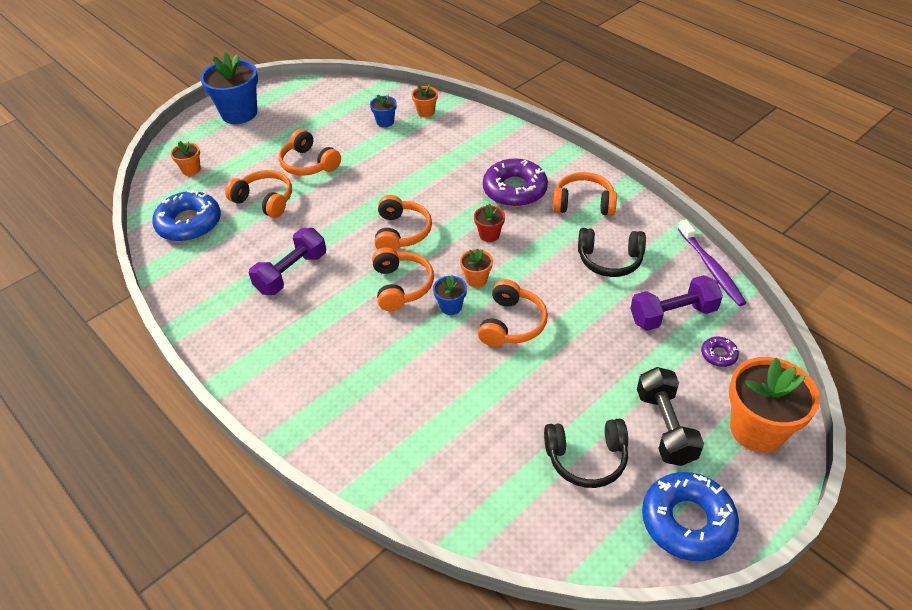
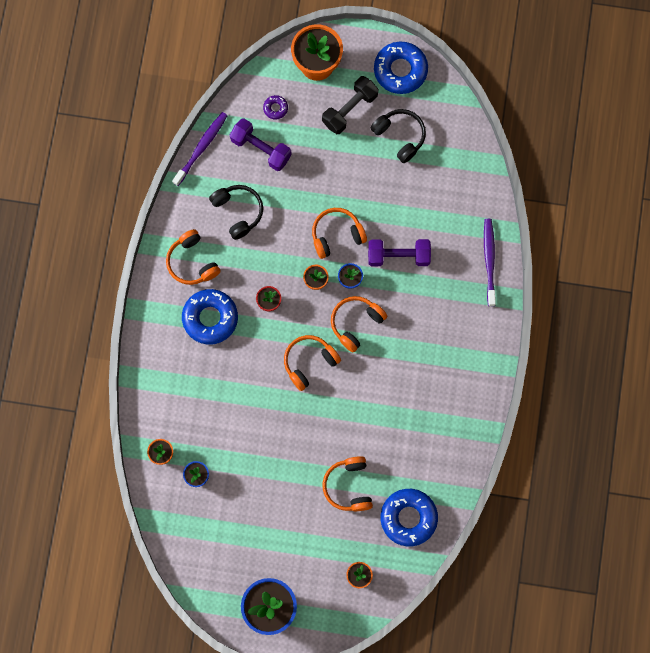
camera: 130 degrees left, 30 degrees up
purple dumbbell [249,228,326,295] -> purple dumbbell moved to [368,239,431,266]
orange headphones [279,129,341,176] -> none
purple donut [483,158,548,207] -> blue donut [182,289,238,345]
none -> purple toothbrush [484,219,496,306]

